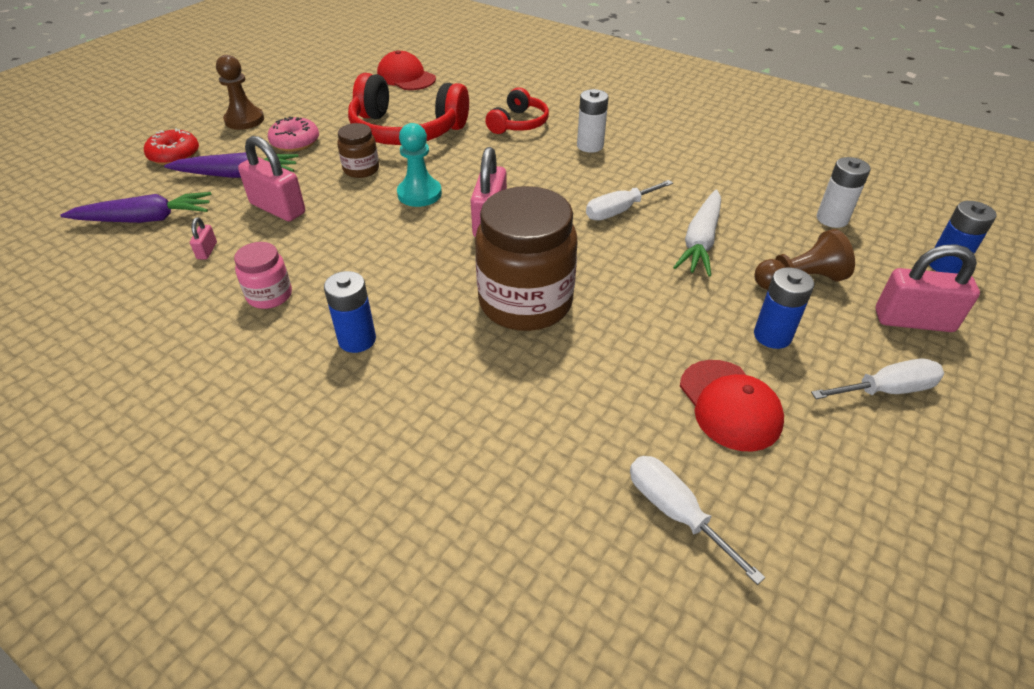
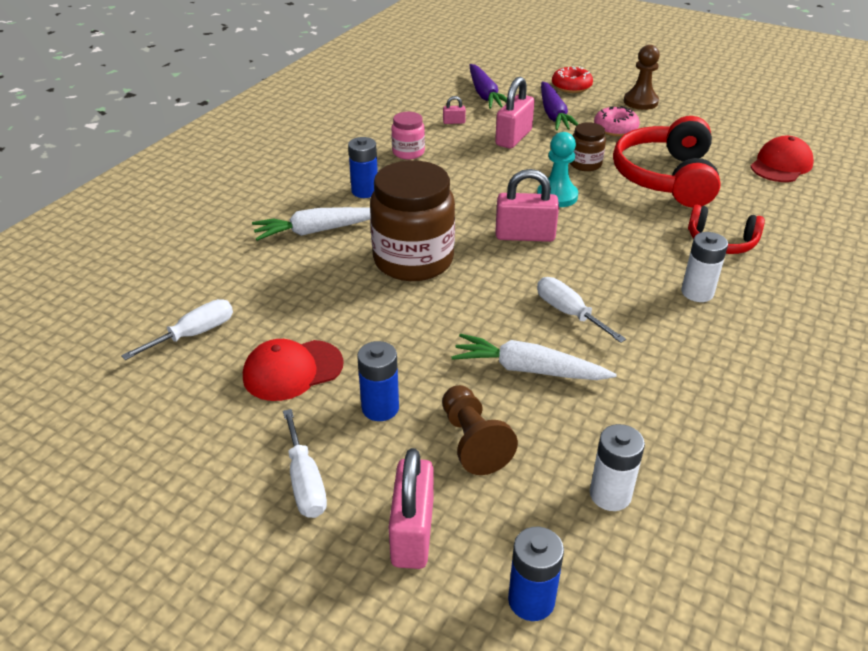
camera: 85 degrees right, 5 degrees down
none -> white carrot [252,207,371,241]

